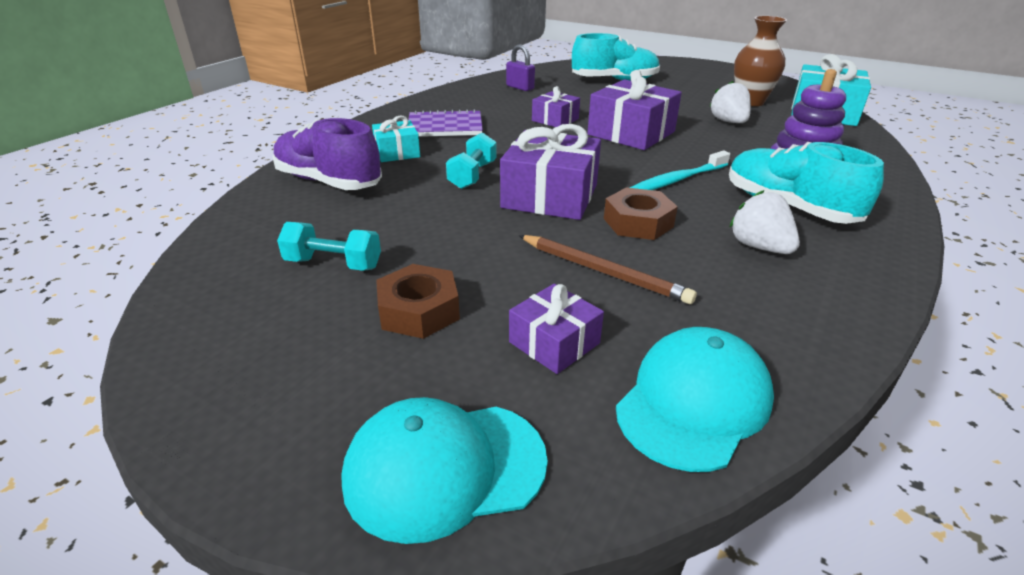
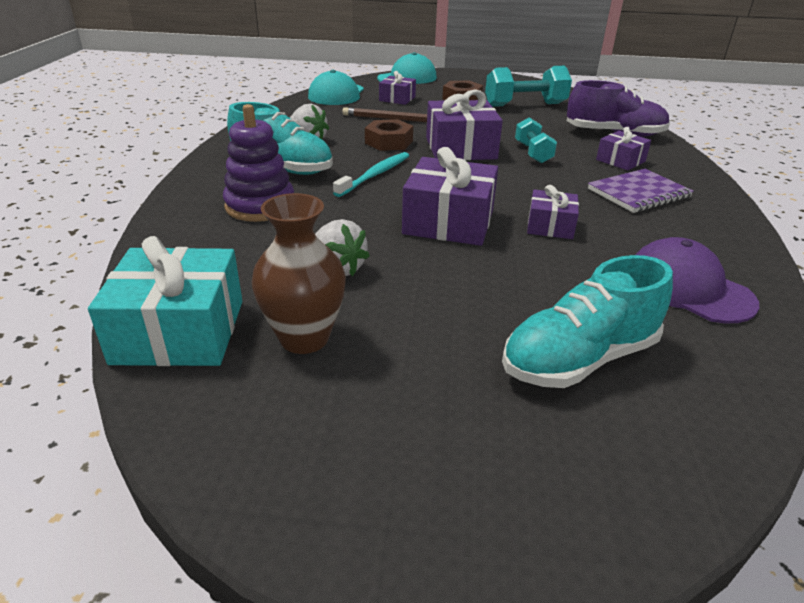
camera: 155 degrees right, 0 degrees up
turquoise dumbbell [277,222,381,271] -> turquoise dumbbell [485,66,572,107], size x1.63
turquoise gift [372,116,420,162] -> purple gift [596,127,651,170]
purple padlock [506,44,535,91] -> purple cap [636,237,759,323]

